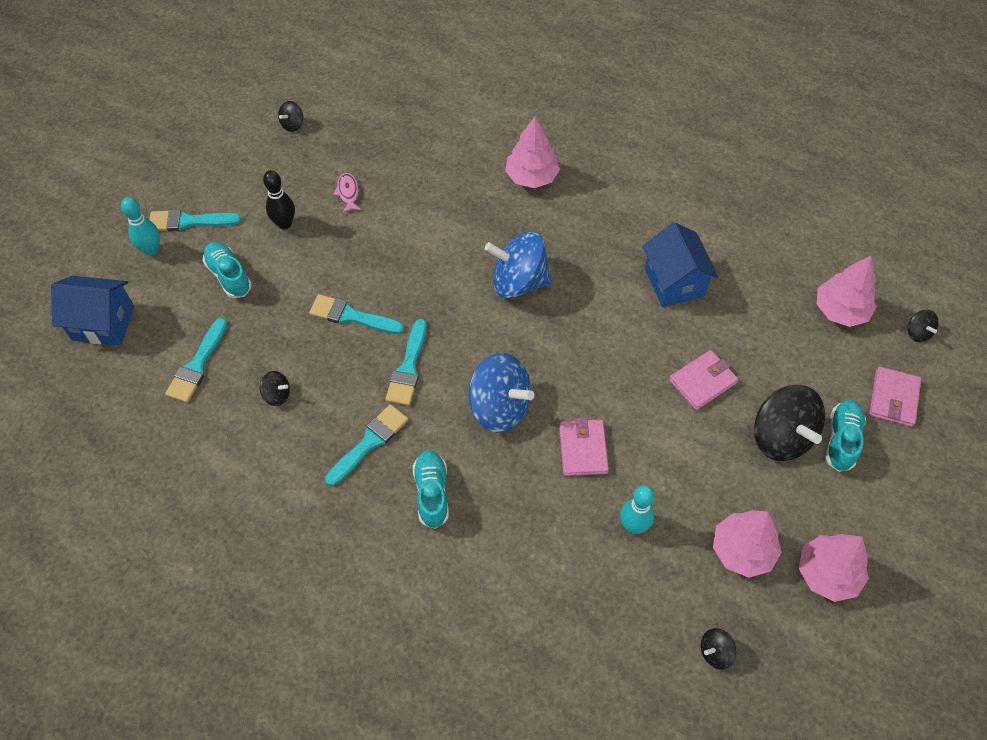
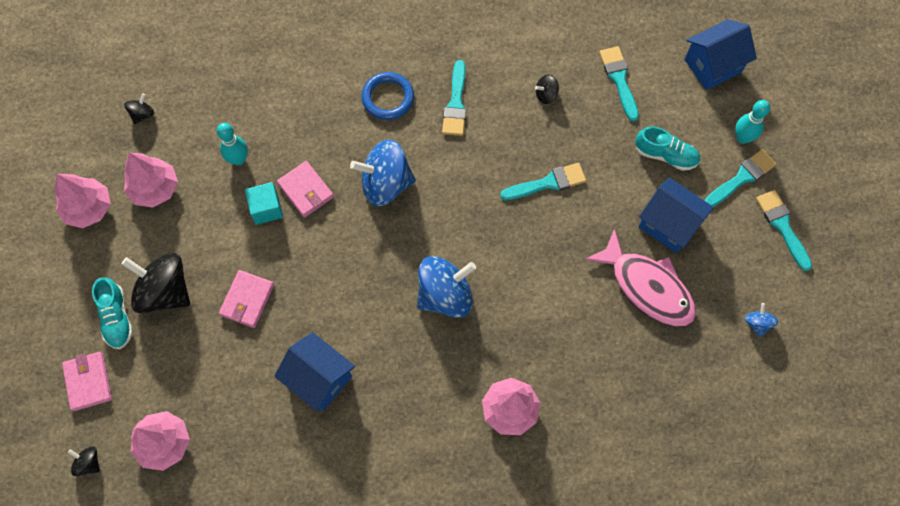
camera: 145 degrees right, 10 degrees up
black bowling pin [263,170,295,230] -> blue house [639,177,714,253]
black spinning top [278,101,303,132] -> blue spinning top [745,303,778,337]
pink fish [333,173,361,213] -> pink fish [585,228,696,327], size x2.40
turquoise brush [385,319,427,406] -> turquoise brush moved to [756,190,812,271]
turquoise shoe [413,450,449,529] -> blue ring [361,72,414,120]
none -> turquoise cube [245,182,283,225]

